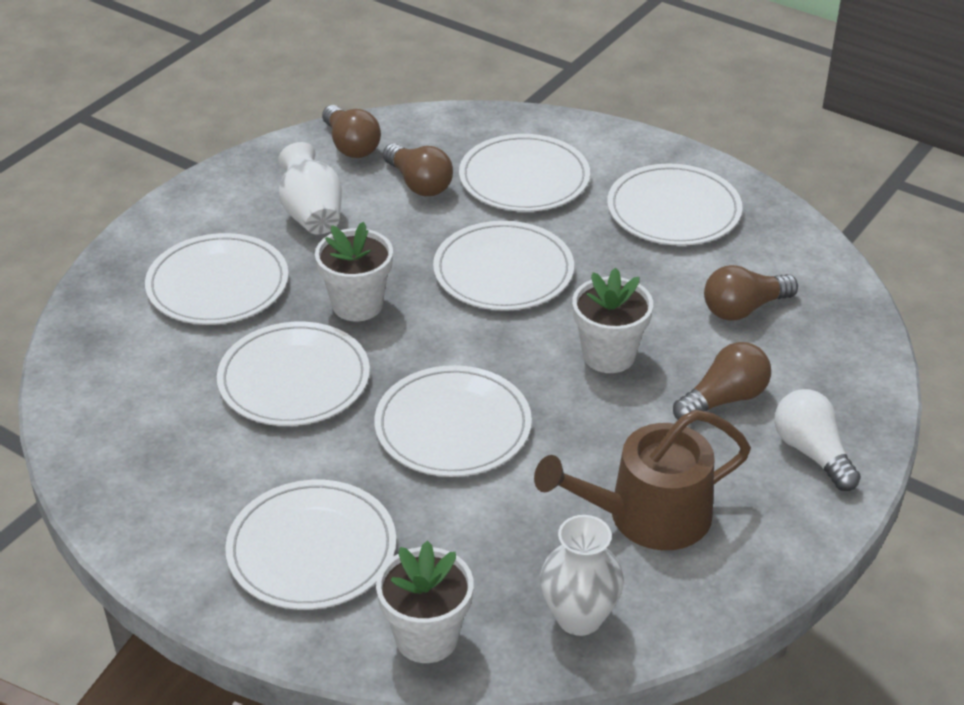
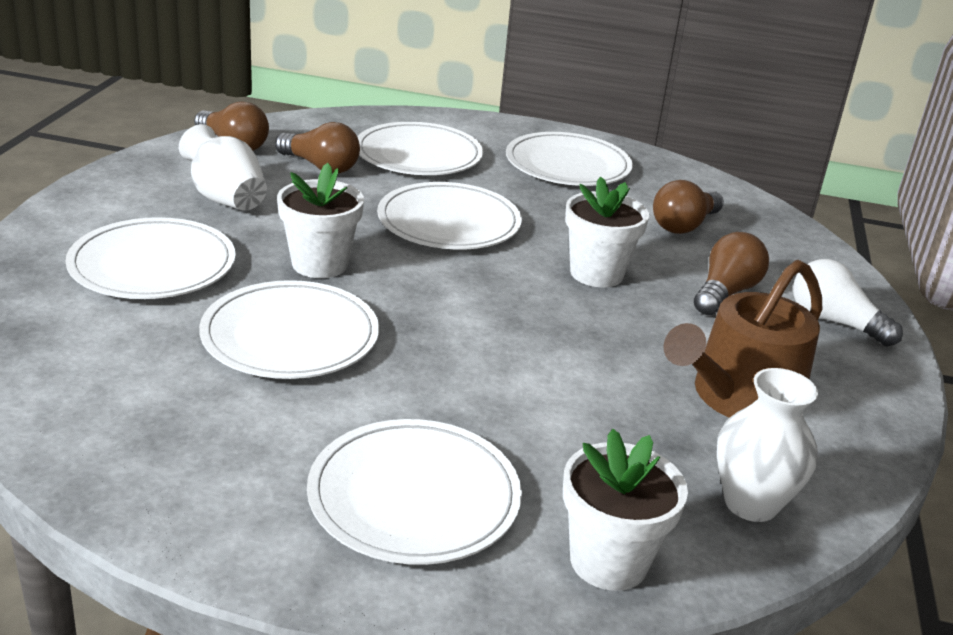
camera: 25 degrees left, 10 degrees down
white plate [374,365,532,477] -> none

